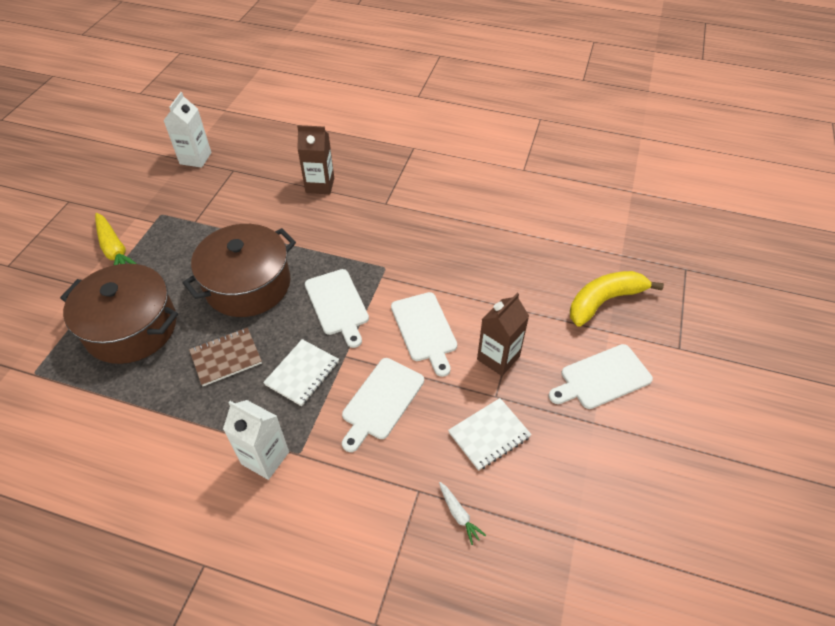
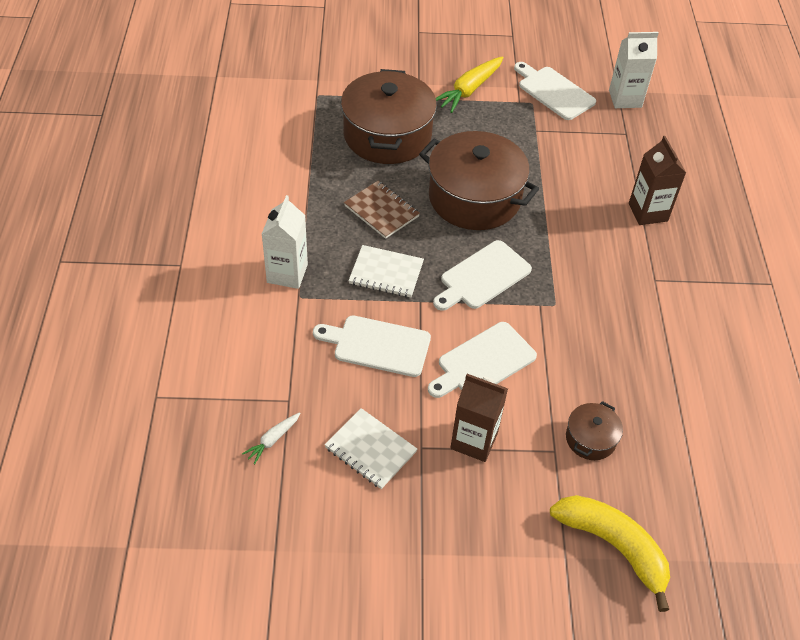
camera: 70 degrees right, 0 degrees up
white cutting board [549,344,653,409] -> white cutting board moved to [514,62,596,120]
none -> brown pot [566,401,623,460]

